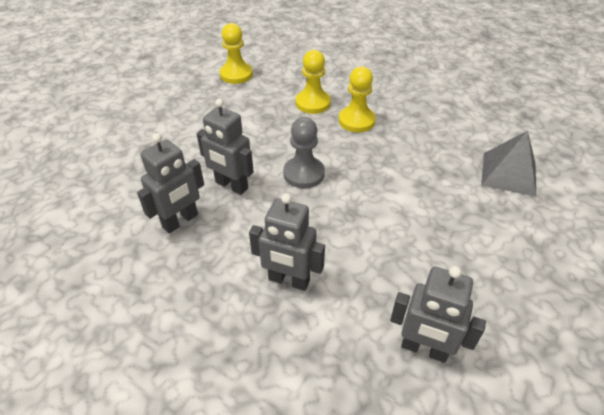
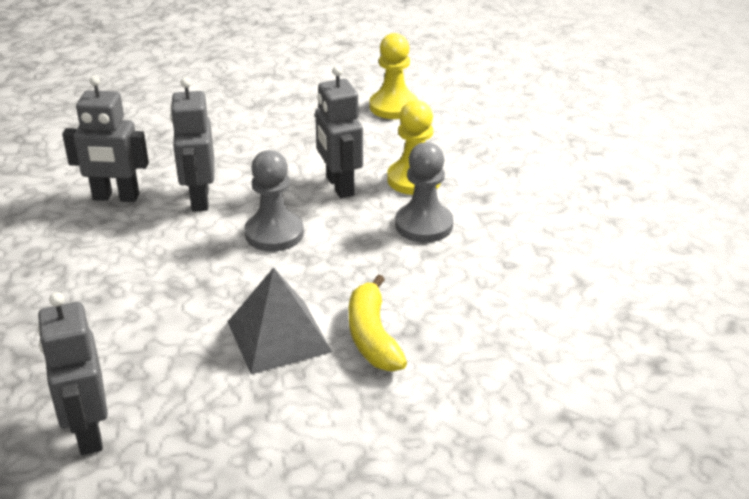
camera: 50 degrees right, 10 degrees down
grey robot [249,193,325,291] -> grey robot moved to [315,66,363,198]
yellow pawn [339,66,376,132] -> grey pawn [395,142,453,242]
grey pyramid [481,131,536,197] -> grey pyramid moved to [228,267,332,374]
none -> yellow banana [349,275,407,371]

